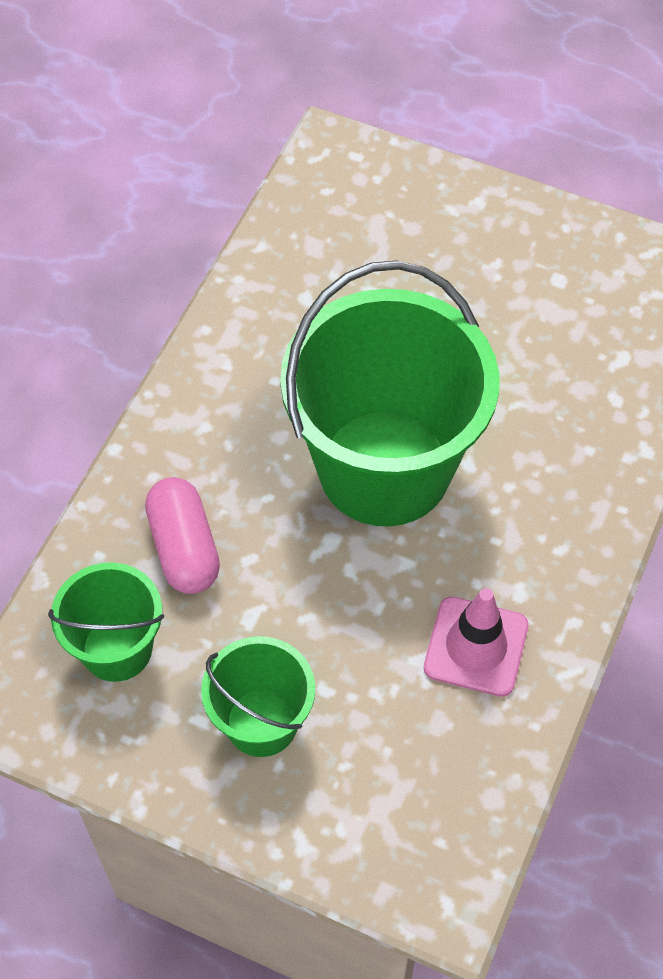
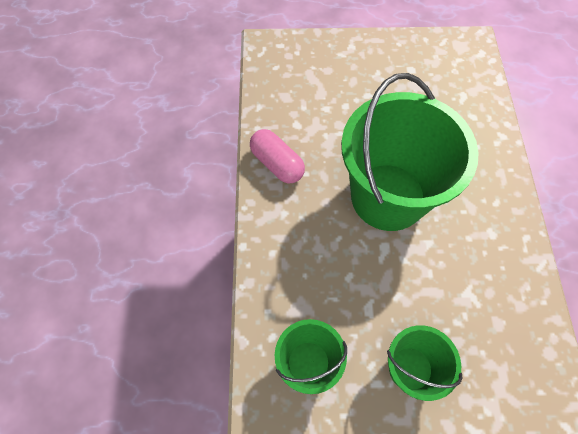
camera: 25 degrees left, 5 degrees up
pink capsule [145,477,220,594] -> pink capsule moved to [250,129,305,184]
pink traffic cone [424,588,528,697] -> none

